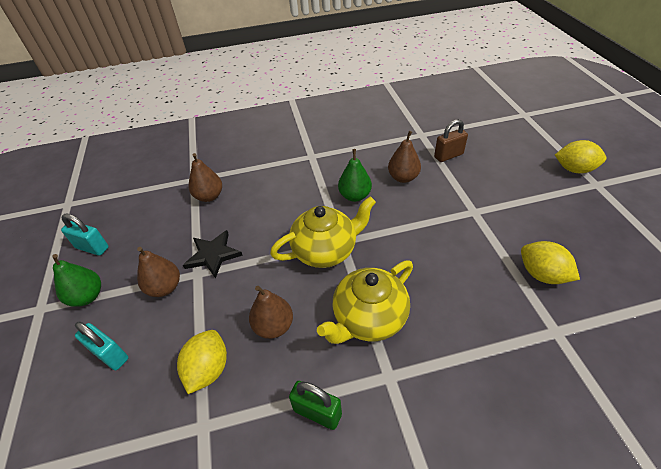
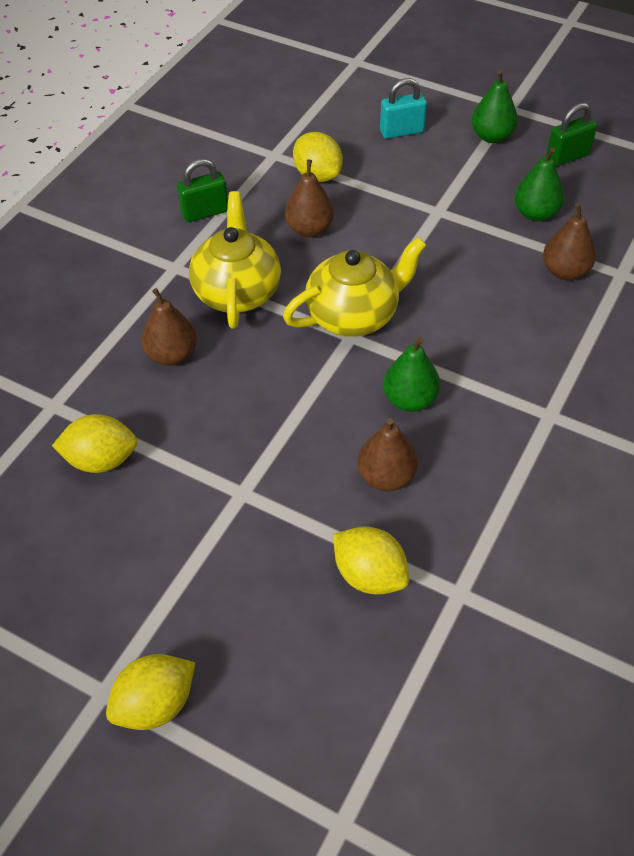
camera: 130 degrees right, 5 degrees up
turquoise padlock [61,214,109,256] -> green padlock [546,103,597,167]
brown pear [137,247,180,297] -> brown pear moved to [142,288,197,366]
black star [183,230,243,279] -> none
yellow teapot [270,196,376,268] -> yellow teapot turned 135 degrees counterclockwise [283,237,427,337]
brown padlock [434,119,468,162] -> yellow lemon [333,526,409,595]
none -> green pear [514,148,564,221]

